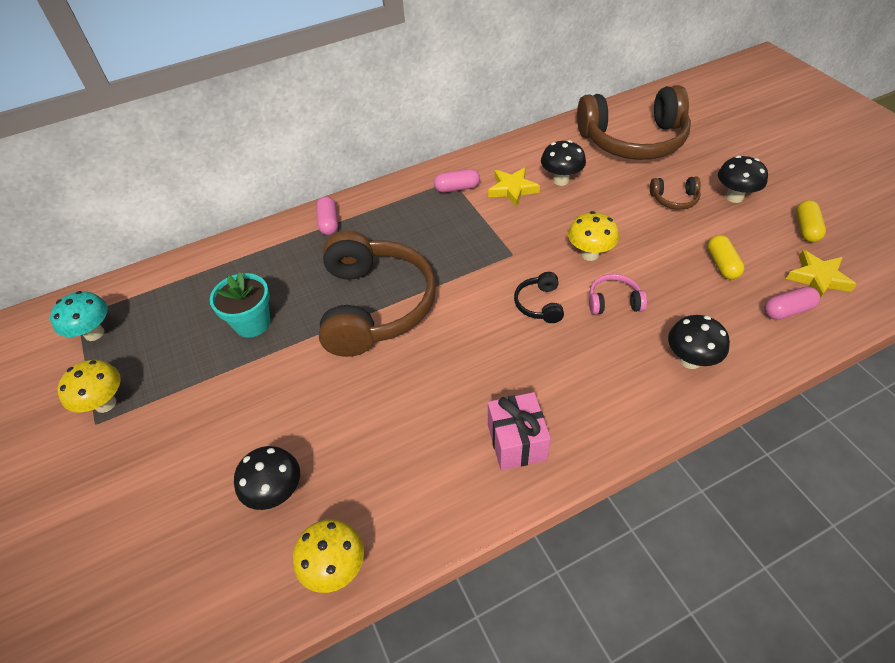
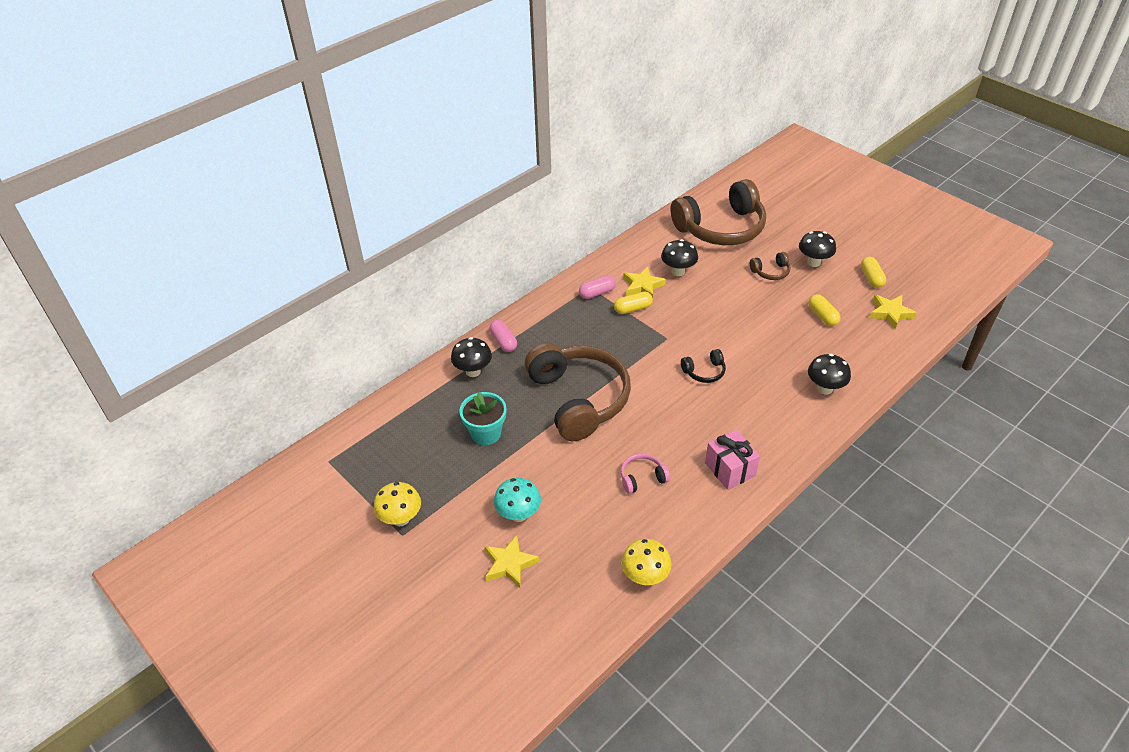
camera: 20 degrees left, 5 degrees down
turquoise mushroom [50,291,108,341] -> turquoise mushroom moved to [494,478,541,522]
black mushroom [234,446,300,510] -> black mushroom moved to [451,337,492,377]
black headphones [514,272,564,323] -> black headphones turned 90 degrees counterclockwise [681,349,726,383]
yellow mushroom [568,211,619,261] -> none
pink headphones [589,274,647,314] -> pink headphones moved to [621,454,670,494]
pink capsule [764,287,820,320] -> none
none -> yellow star [485,535,539,588]
none -> yellow capsule [614,292,653,314]

